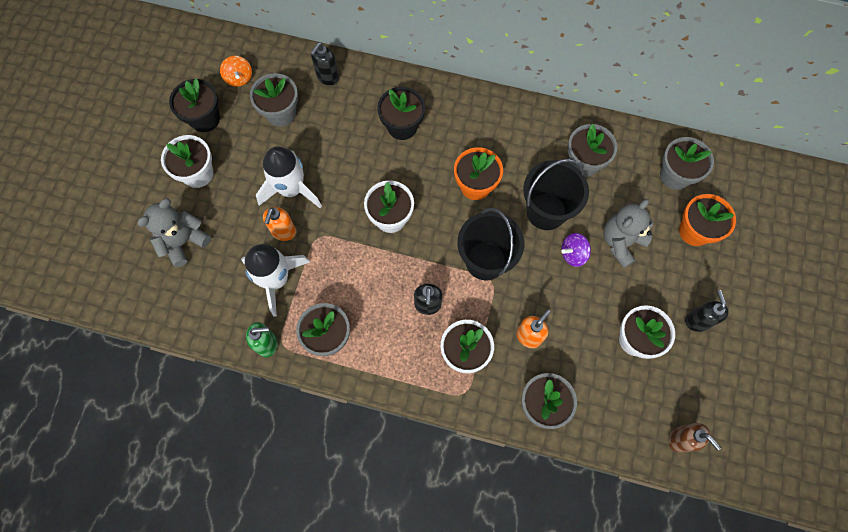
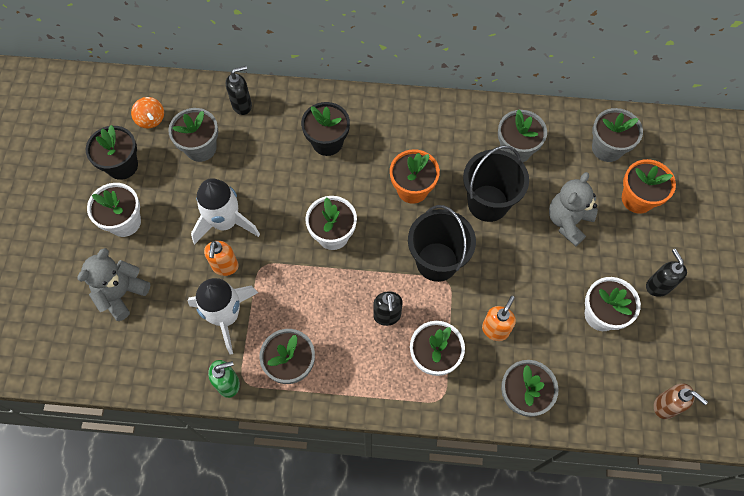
camera: 10 degrees left, 5 degrees down
black soap dispenser [310,42,339,85] -> black soap dispenser turned 135 degrees counterclockwise [226,66,252,115]
purple spinning top [561,233,591,267] -> none

